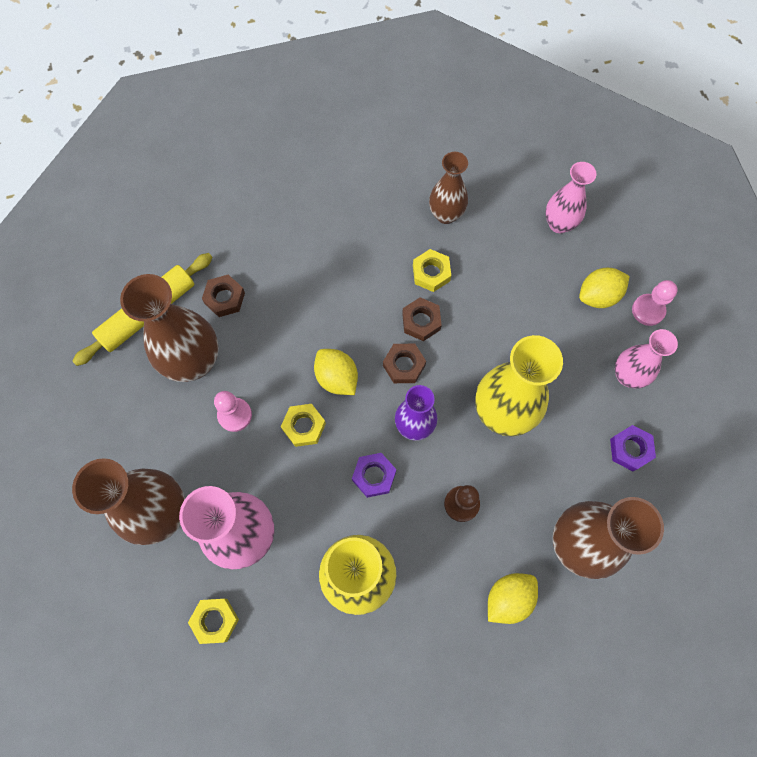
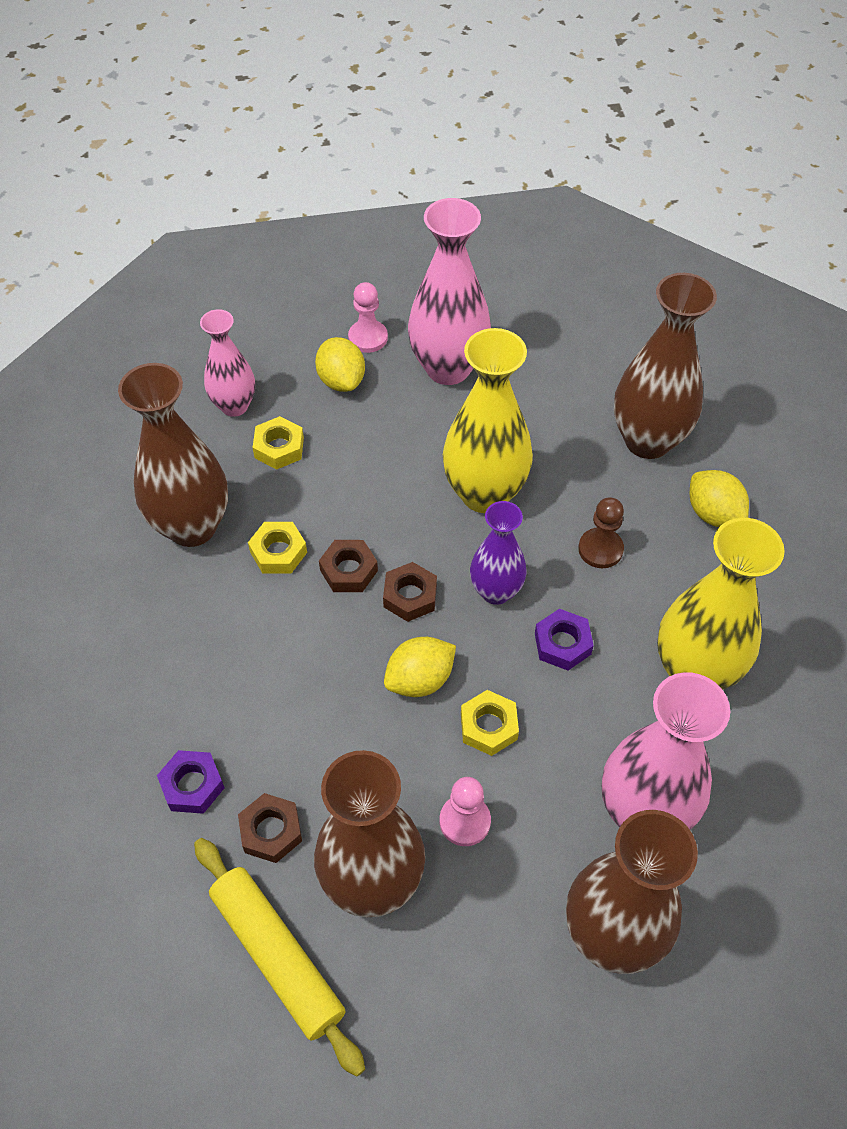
camera: 85 degrees left, 15 degrees down
yellow nut [188,599,239,644] -> yellow nut moved to [252,416,304,469]
brown vase [429,152,468,224] -> brown vase [118,363,228,547], size x1.65
purple nut [610,425,656,471] -> purple nut moved to [157,750,224,814]
pink vase [615,329,678,389] -> pink vase [408,198,491,385], size x1.65

